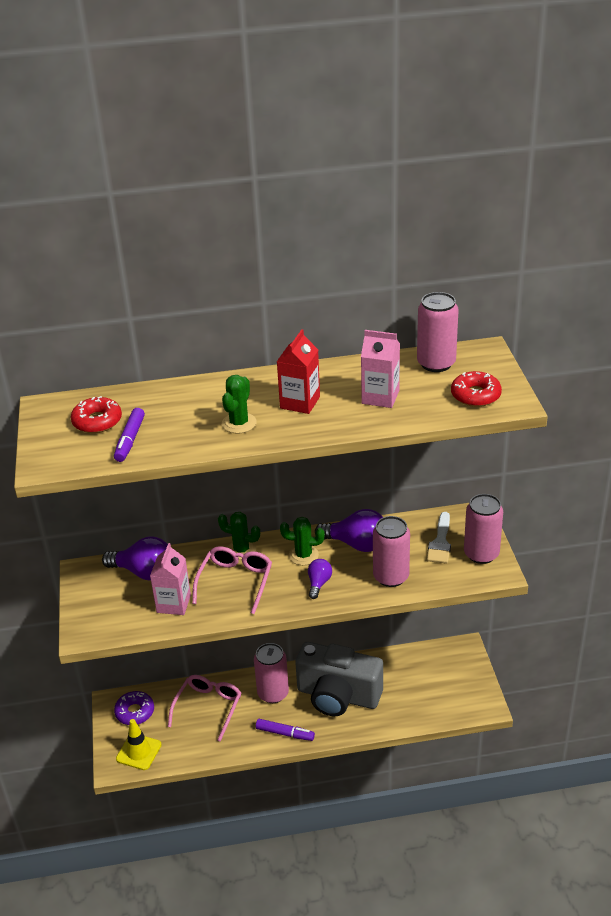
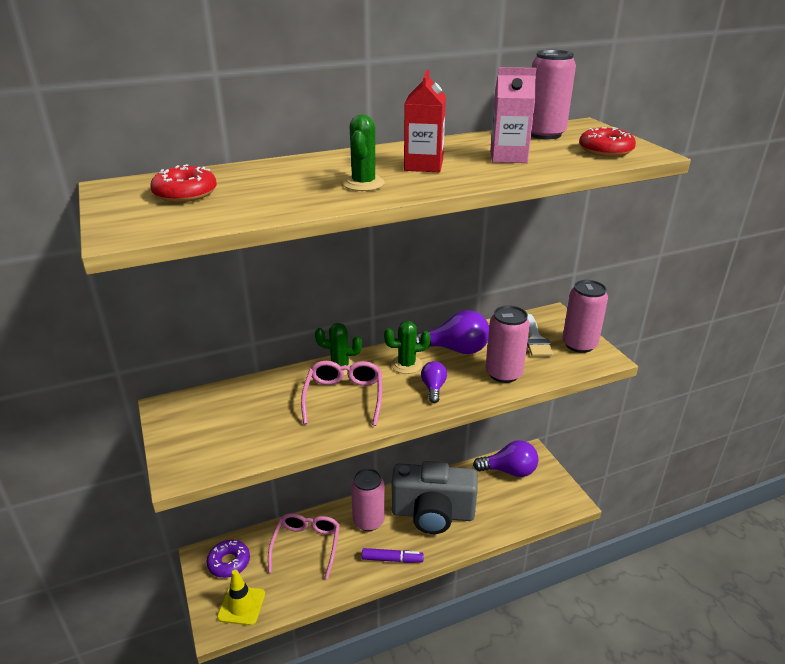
camera: 15 degrees left, 5 degrees down
purple light bulb [102,537,168,580] -> purple light bulb moved to [473,440,538,477]
purple marker [114,408,145,462] -> none
pink carton [150,543,191,615] -> none

